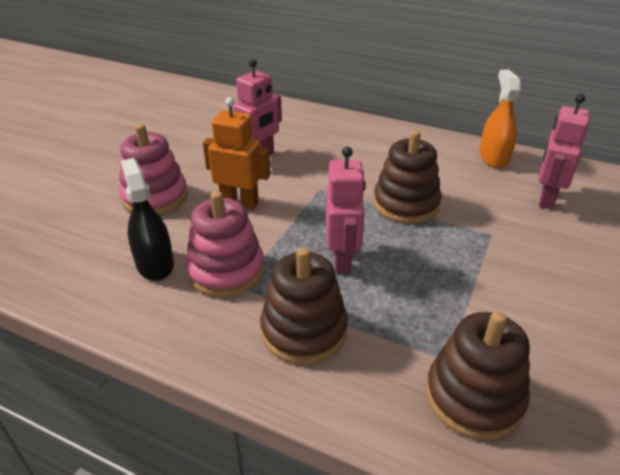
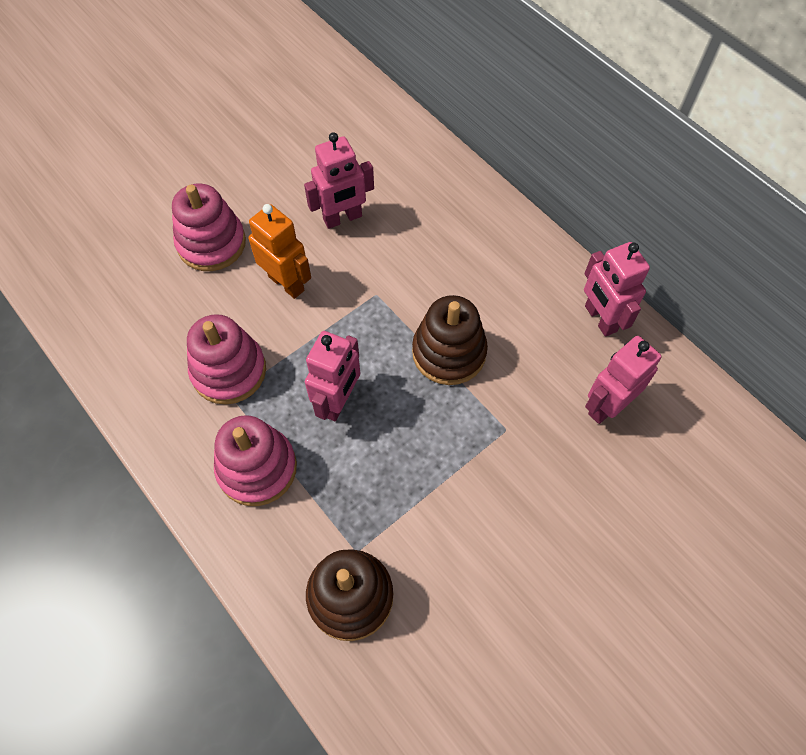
camera: 25 degrees right, 25 degrees up
black spray bottle [121,158,174,281] -> none
brown stacking toy [260,247,348,364] -> pink stacking toy [214,415,297,506]
orange spray bottle [479,70,521,168] -> pink robot [584,242,650,337]

